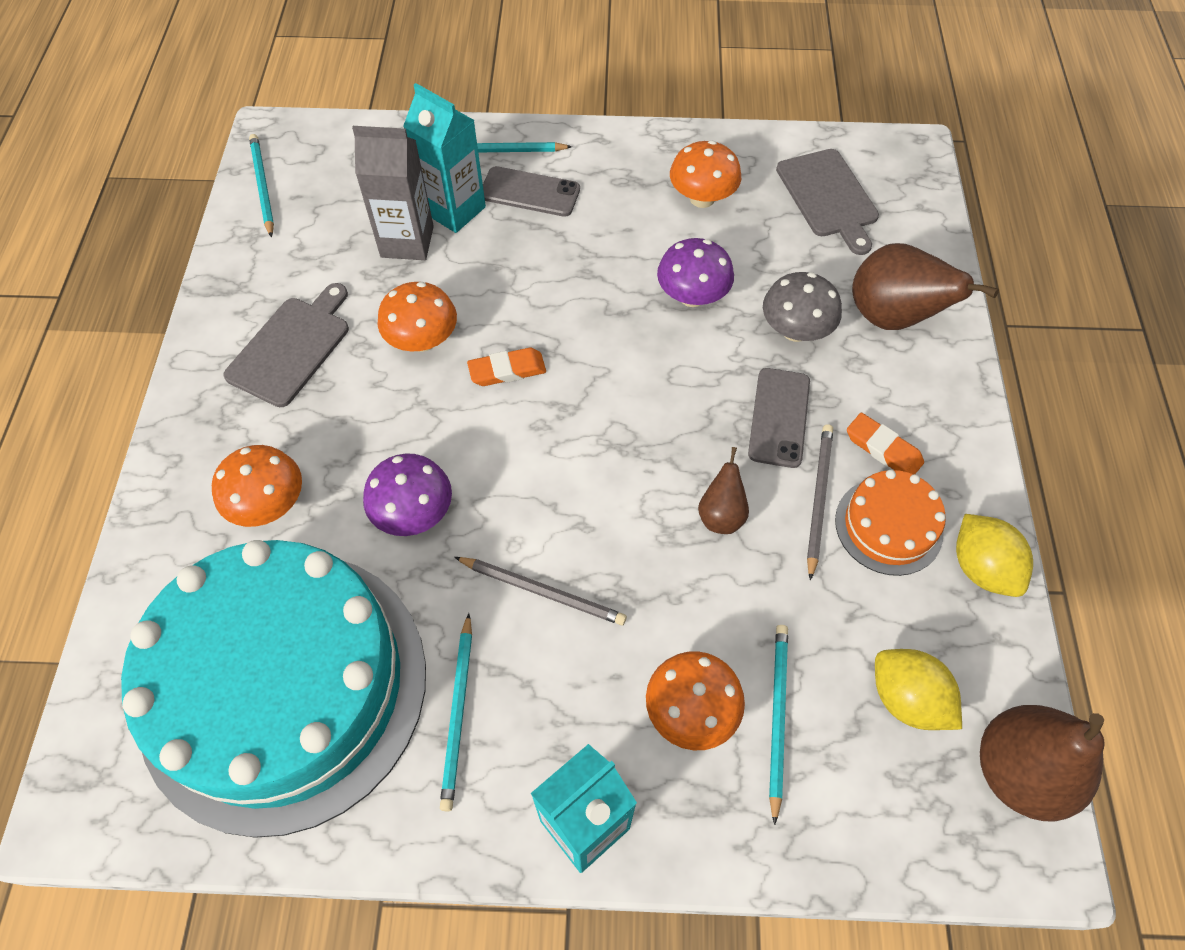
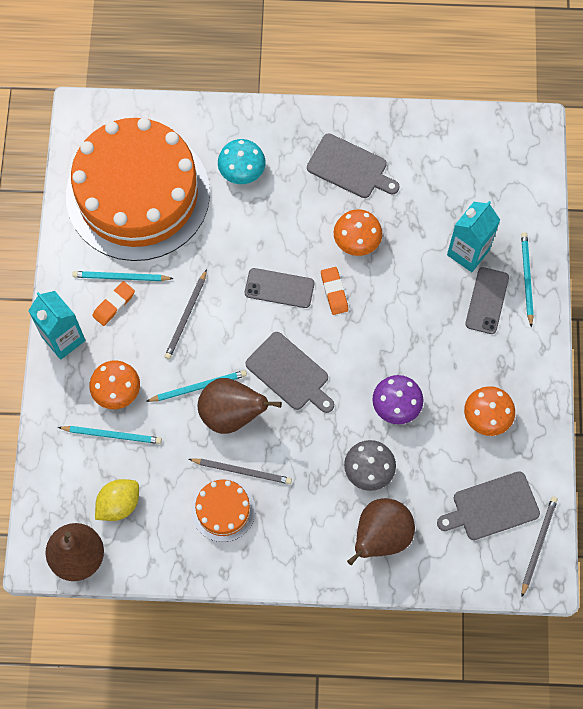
camera: 90 degrees right, 10 degrees up
turquoise cake [121,540,426,838] -> orange cake [66,118,210,261]
orange mushroom [212,445,302,527] -> turquoise mushroom [218,139,266,184]
turquoise pencil [249,134,274,238] -> turquoise pencil moved to [146,370,247,402]
grey carton [352,126,434,260] -> none
purple mushroom [363,454,452,536] -> none
brown pear [698,447,749,534] -> brown pear [198,378,282,434], size x1.89
grey phone [748,368,810,468] -> grey phone moved to [245,268,314,308]
orange eraser [847,413,924,474] -> orange eraser moved to [92,281,135,326]
yellow lemon [956,514,1033,597] -> none
none -> grey cutting board [246,332,334,413]
none -> grey pencil [521,497,558,597]

